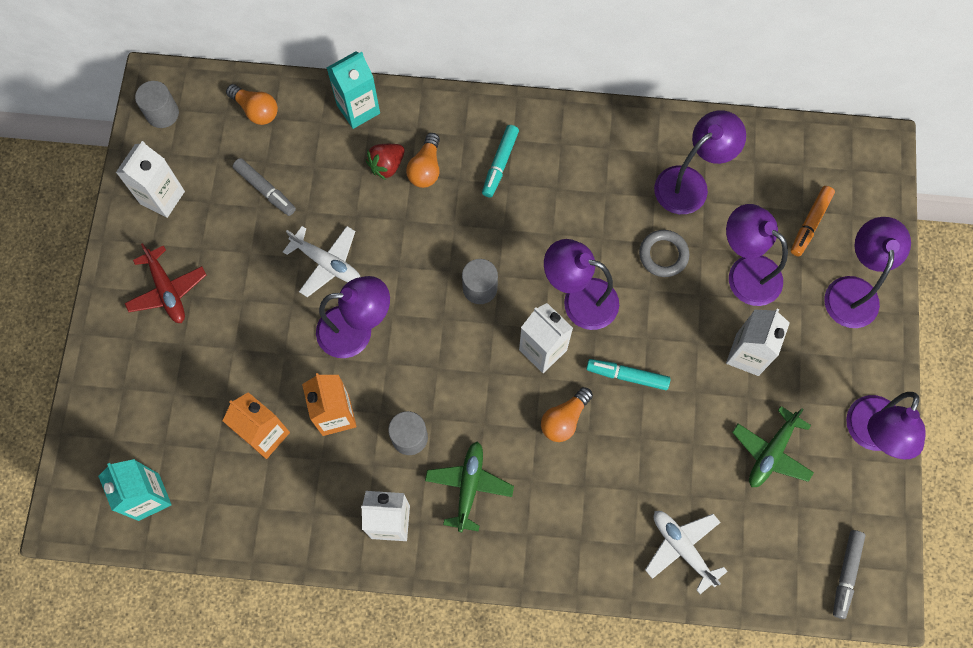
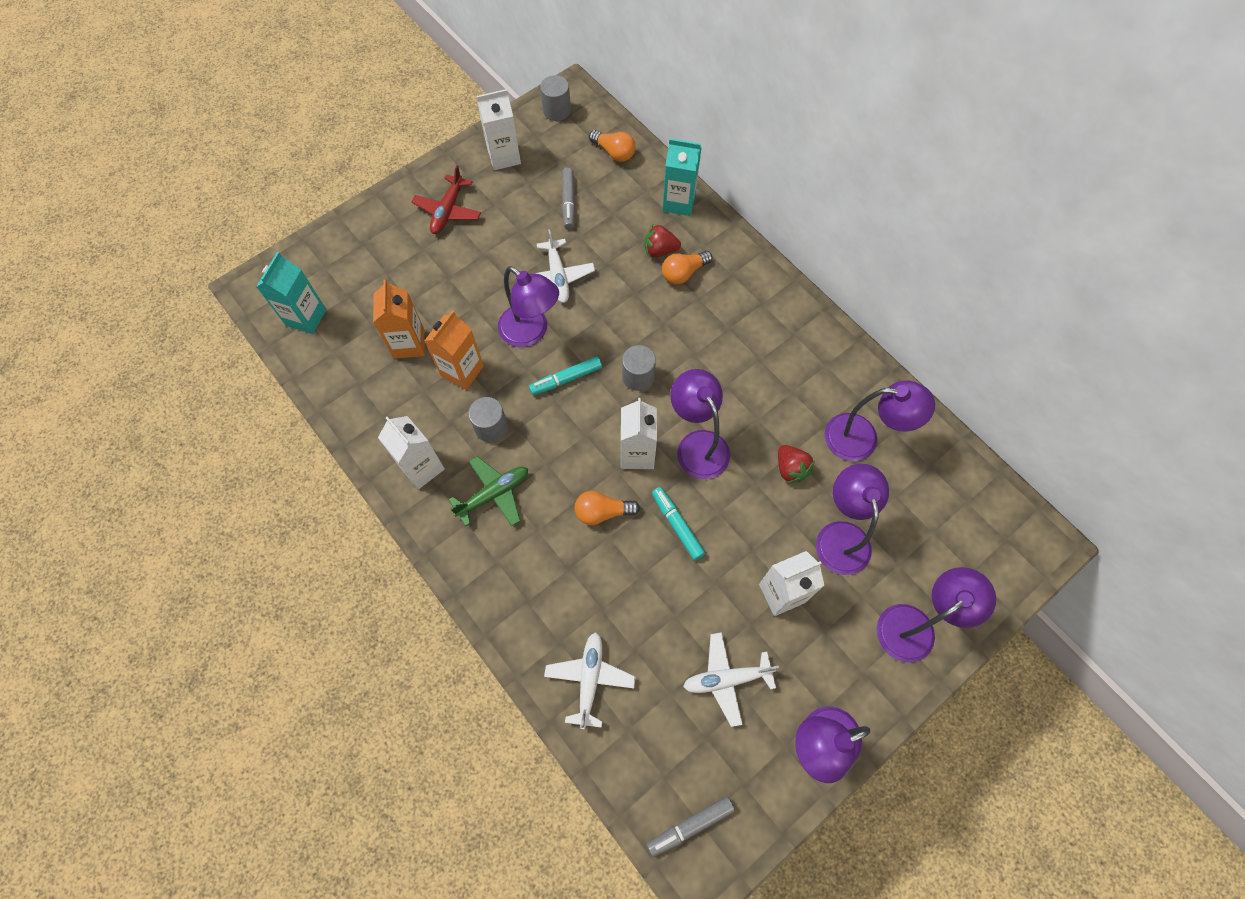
camera: 45 degrees right, 5 degrees down
orange light bulb [226,84,278,125] -> orange light bulb turned 45 degrees counterclockwise [589,130,635,162]
turquoise marker [482,125,519,198] -> turquoise marker moved to [529,356,602,395]
grey ring [639,230,689,277] -> red strawberry [778,445,815,484]
green plane [732,406,814,487] -> white plane [683,632,779,727]
orange marker [791,186,835,256] -> none

